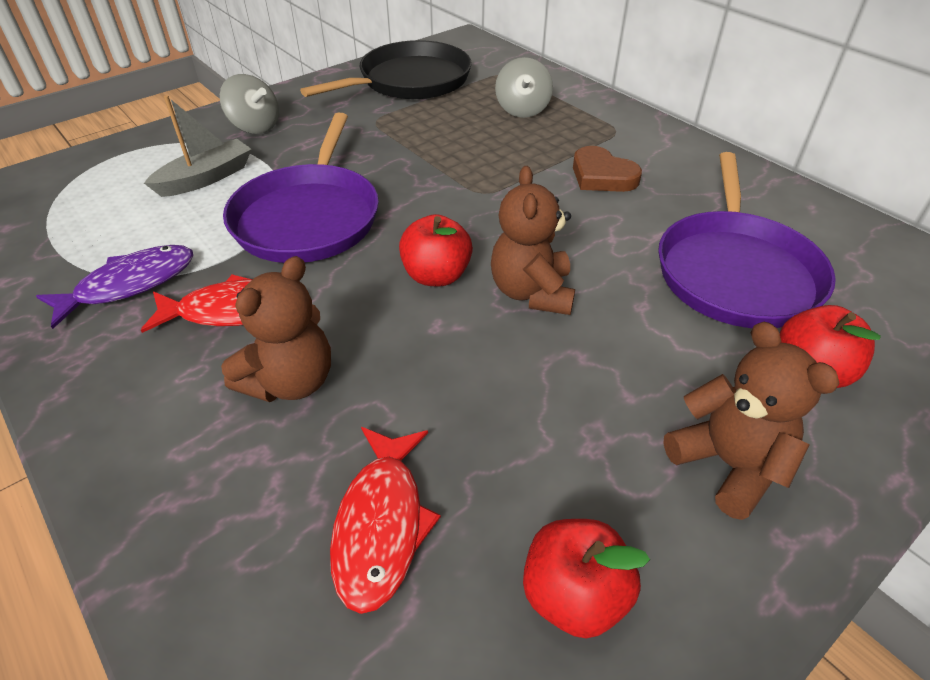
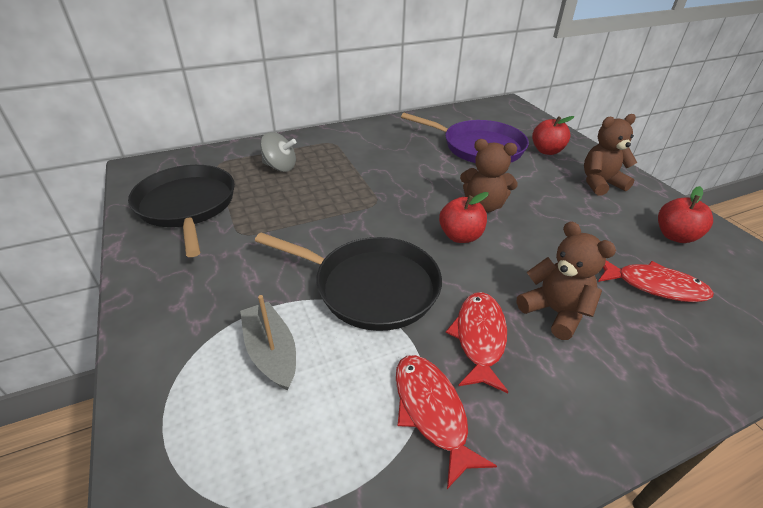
camera: 75 degrees left, 5 degrees down
purple fish [36,245,193,329] -> red fish [396,355,497,489]
grey spinning top [220,74,279,134] -> none
purple pan [223,113,379,263] -> black pan [255,232,442,331]
brown heart [573,146,642,192] -> none

